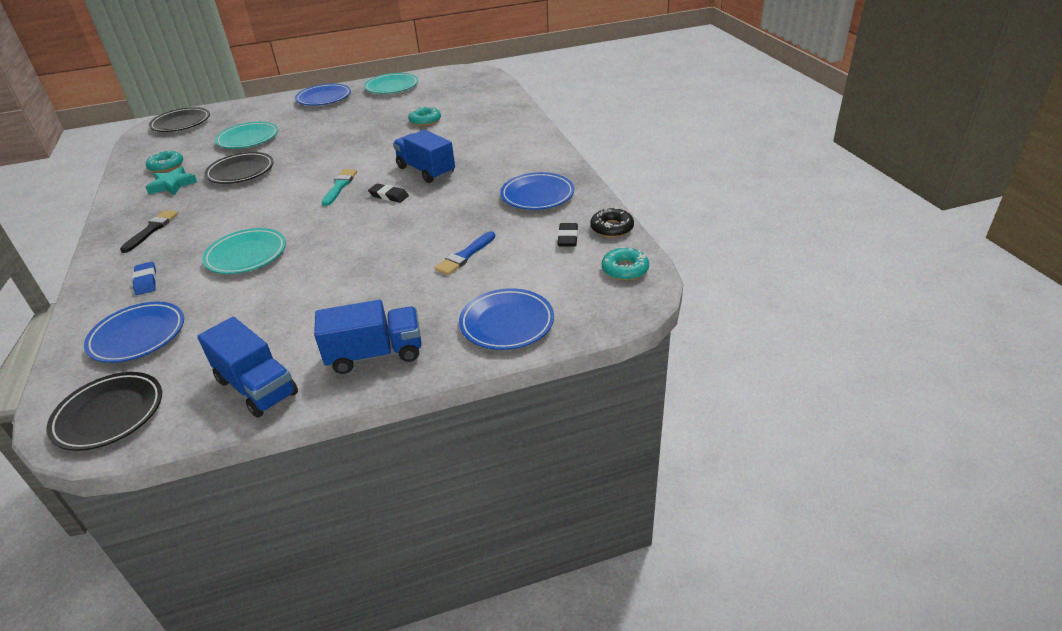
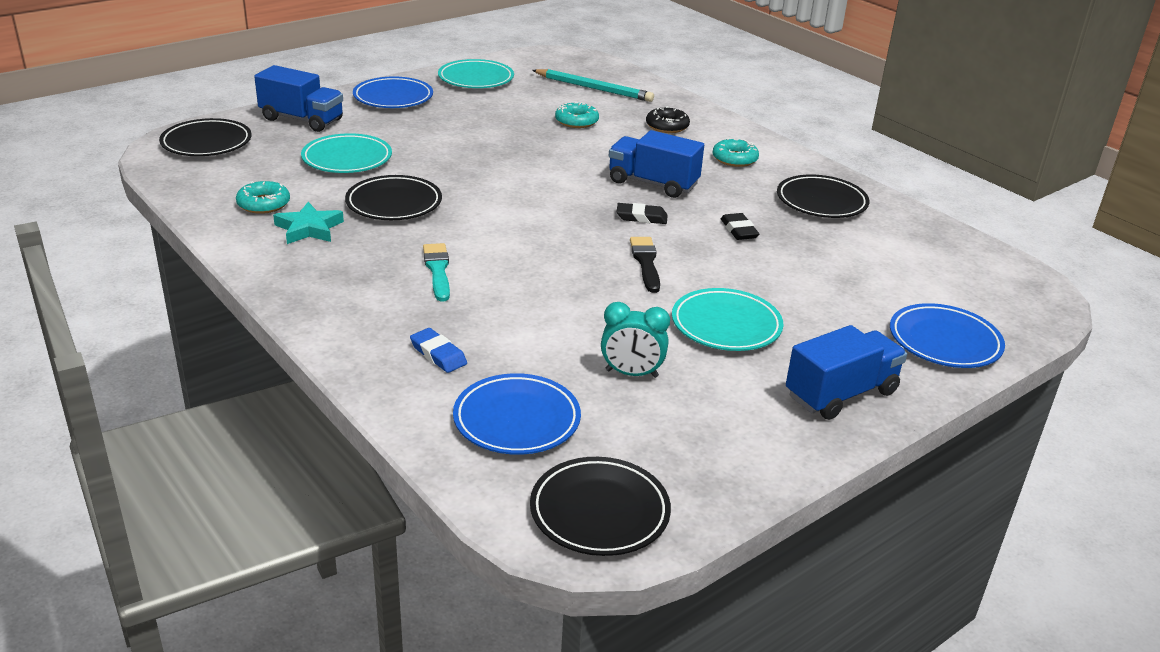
camera: 25 degrees left, 5 degrees down
black brush [120,210,178,253] -> black brush moved to [630,237,660,293]
blue truck [197,317,298,418] -> blue truck moved to [254,65,343,132]
turquoise plate [202,228,286,274] -> turquoise plate moved to [672,288,783,351]
turquoise brush [322,169,357,206] -> turquoise brush moved to [423,243,450,302]
blue brush [435,231,495,275] -> none
blue plate [500,172,574,210] -> black plate [777,174,869,218]
black eraser [558,223,578,247] -> black eraser moved to [721,213,759,240]
black donut [590,207,634,237] -> black donut moved to [646,106,690,133]
turquoise donut [602,247,649,280] -> turquoise donut moved to [713,138,759,167]
none -> turquoise pencil [532,69,654,102]
none -> turquoise clock [601,302,670,378]

